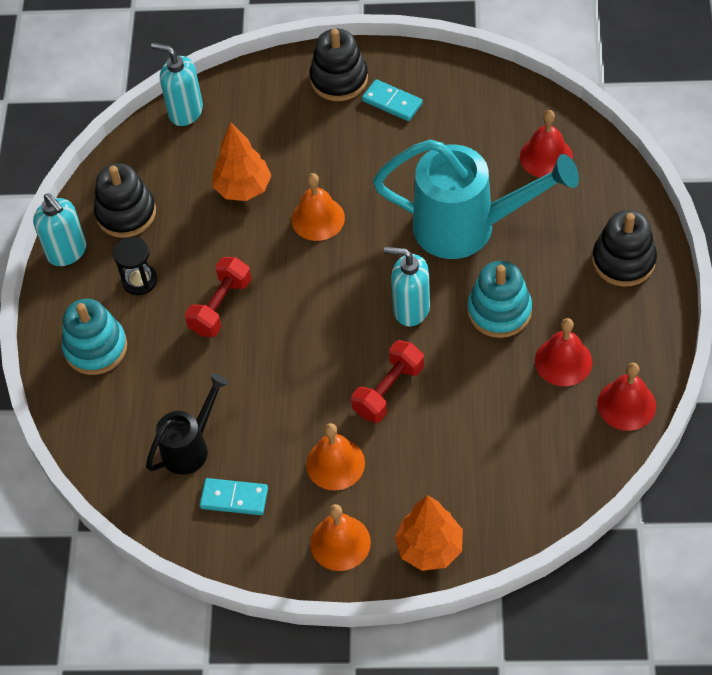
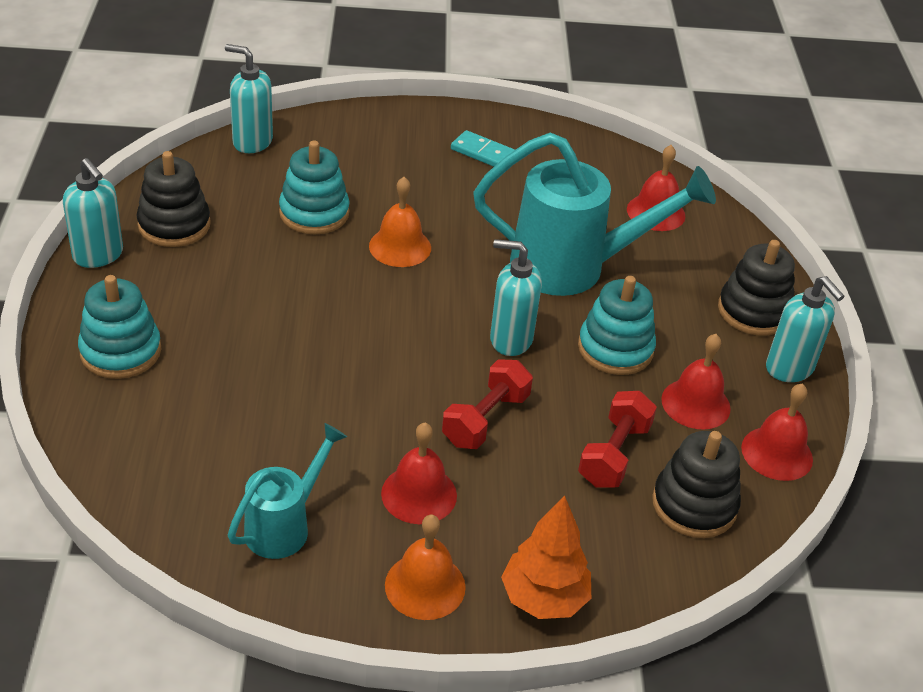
camera: 10 degrees left, 15 degrees down
black hourglass [113,237,157,295] -> none
black watering can [146,374,229,475] -> none
red dumbbell [185,257,252,337] -> red dumbbell moved to [578,391,657,487]
turquoise domino [200,478,268,515] -> turquoise watering can [228,423,347,559]
orange tree [213,123,272,201] -> turquoise stacking toy [279,141,349,234]
orange bell [306,423,365,491] -> red bell [381,423,457,524]
black stacking toy [310,29,368,101] -> black stacking toy moved to [652,431,741,538]
none -> turquoise soap dispenser [766,276,845,382]

